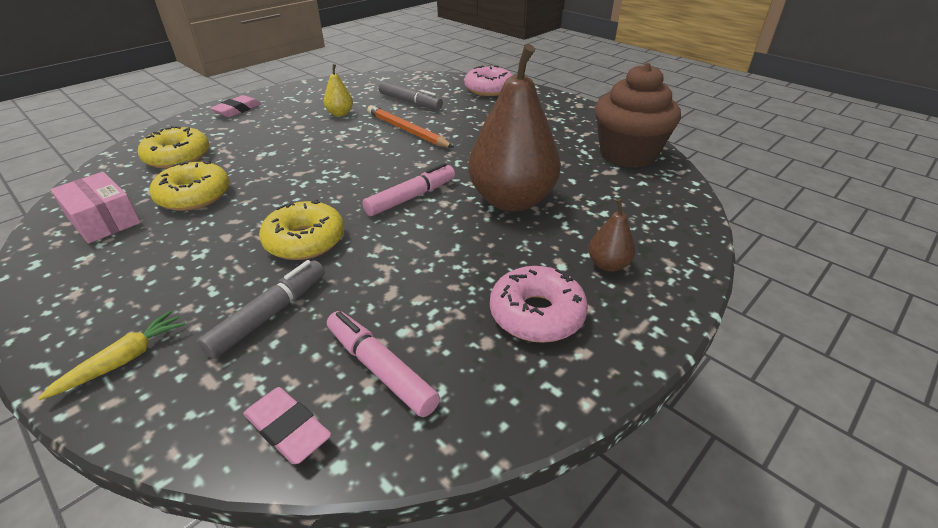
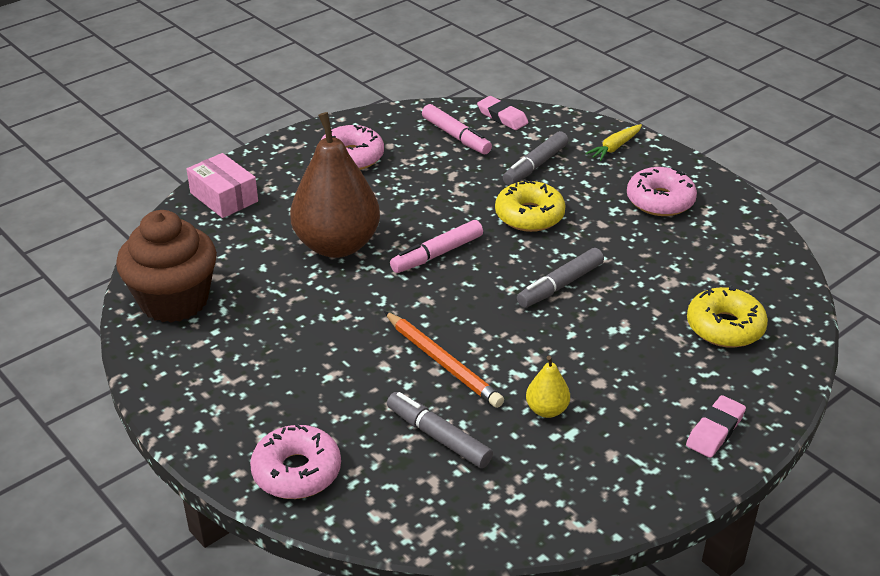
camera: 175 degrees left, 0 degrees up
pink box [50,172,141,243] -> pink box moved to [187,153,258,218]
yellow donut [150,160,230,211] -> none
brown pear [589,199,635,272] -> none
none -> grey marker [517,248,604,308]
none -> pink donut [627,167,697,216]

